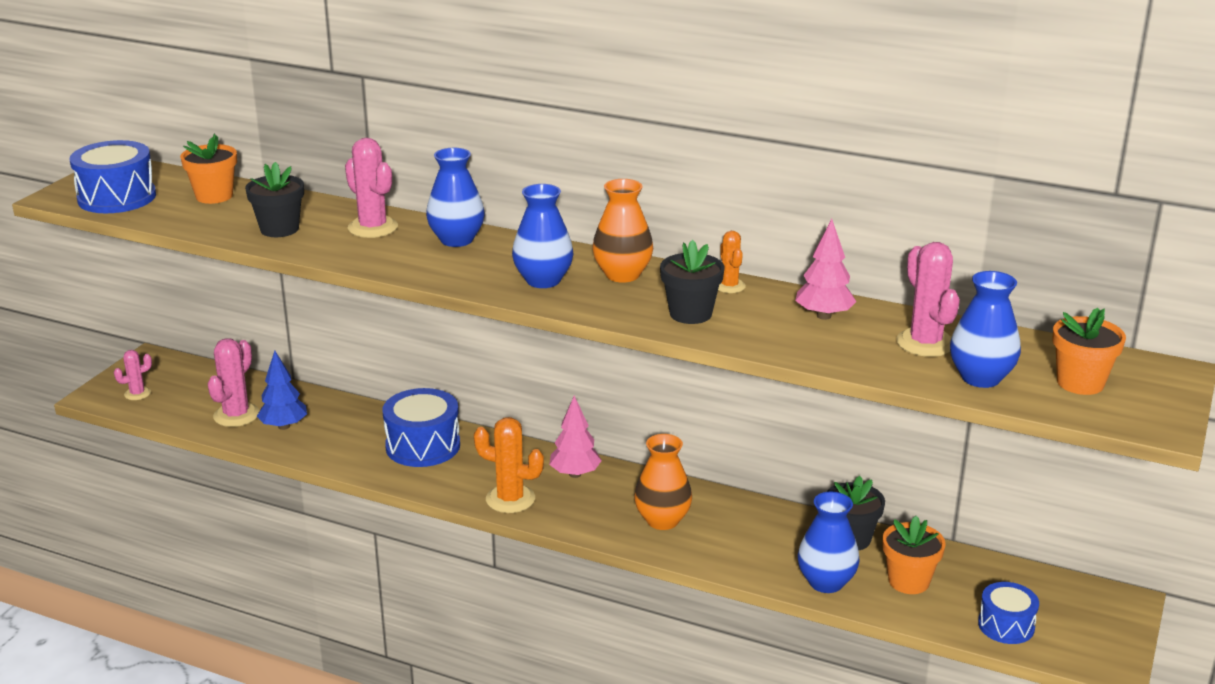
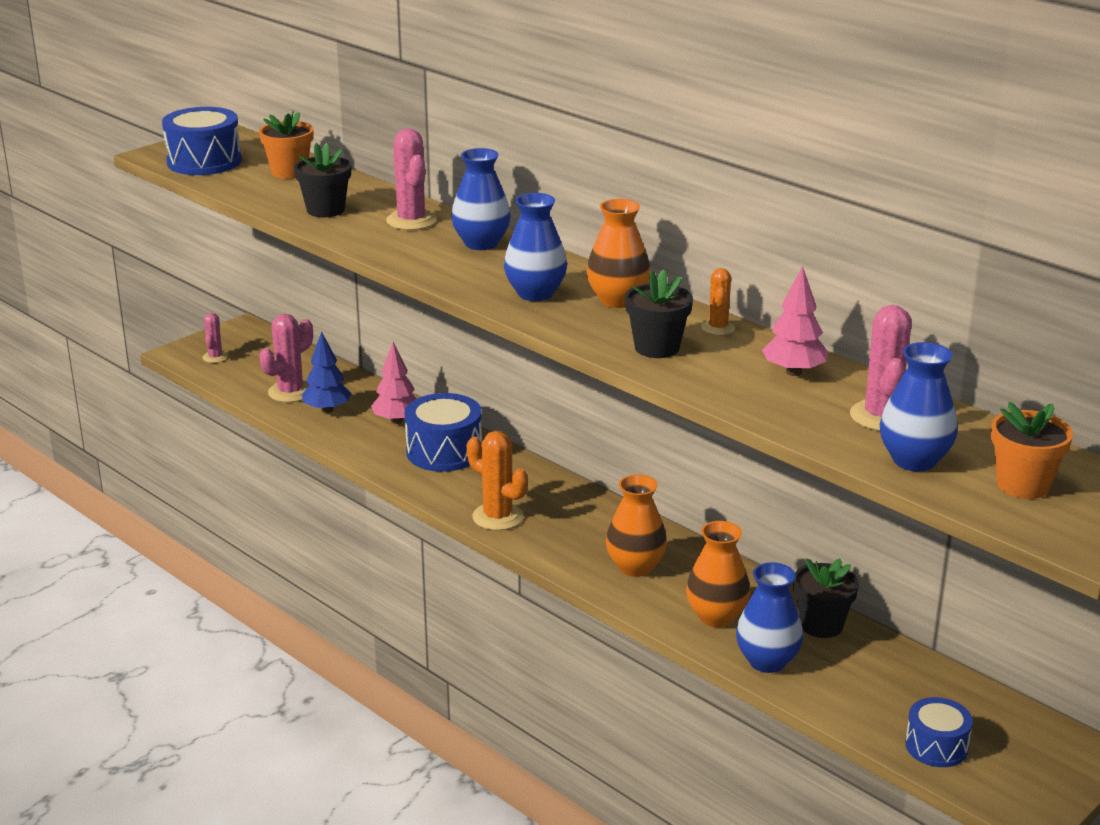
camera: 20 degrees right, 0 degrees up
pink cactus [114,350,152,400] -> pink cactus turned 75 degrees counterclockwise [203,313,228,363]
pink tree [550,395,602,478] -> pink tree moved to [371,342,417,424]
orange flower pot [882,516,946,594] -> none
none -> orange vase [686,521,751,627]

